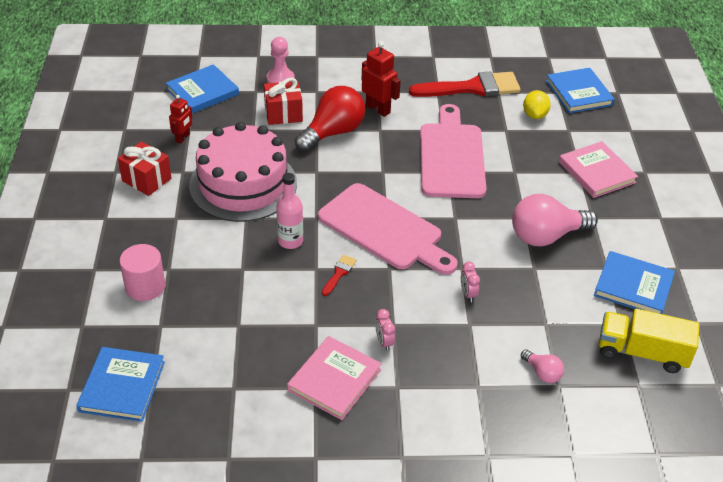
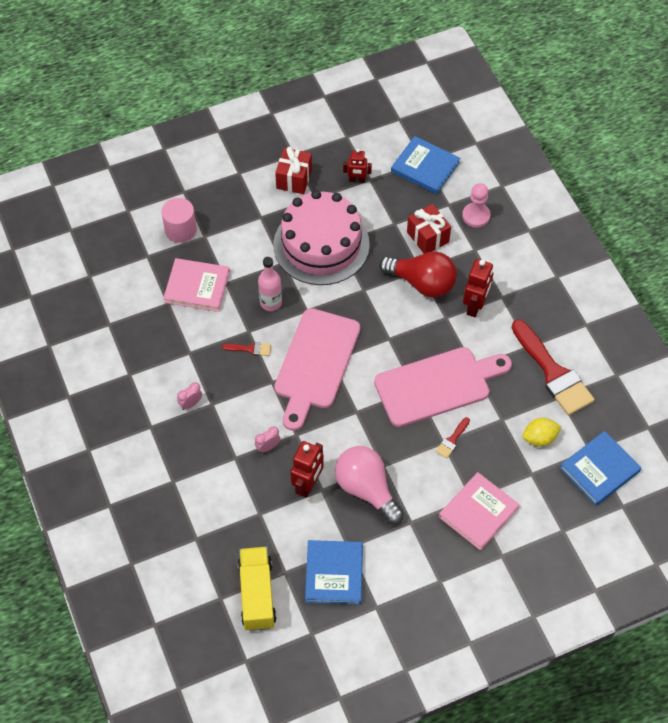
camera: 70 degrees right, 15 degrees up
blue book [76,347,165,422] -> none
pink book [287,336,382,420] -> pink book moved to [163,258,230,312]
pink light bulb [521,350,564,383] -> none
none -> red robot [290,441,324,498]
none -> red brush [436,417,470,459]

